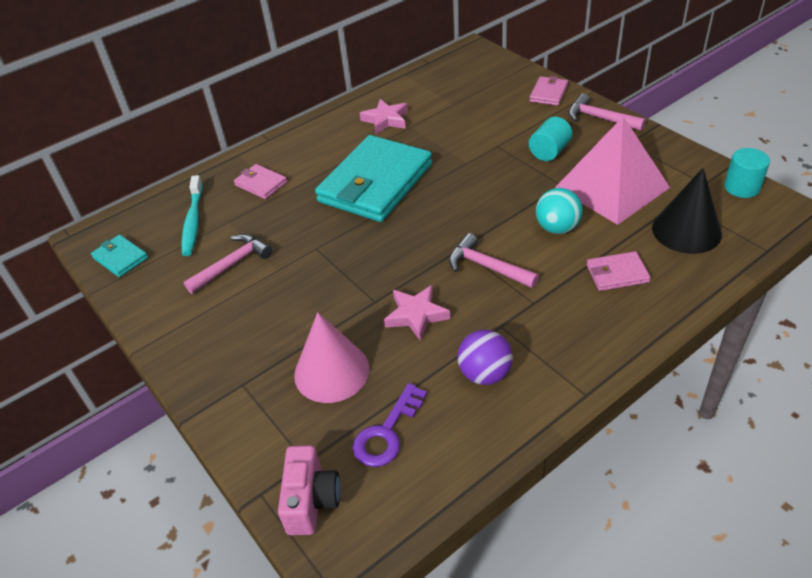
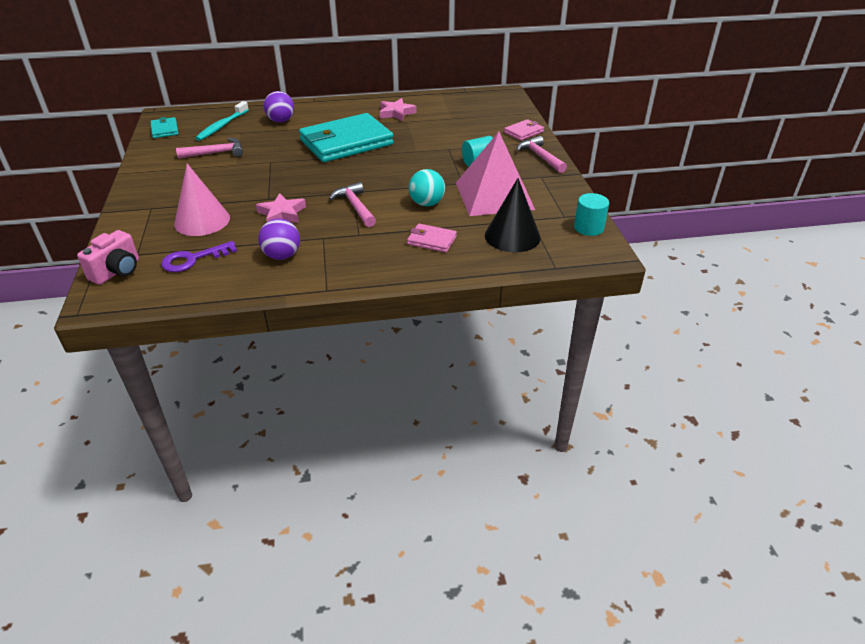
camera: 25 degrees right, 5 degrees down
pink wallet [234,164,287,199] -> purple ball [264,91,294,123]

